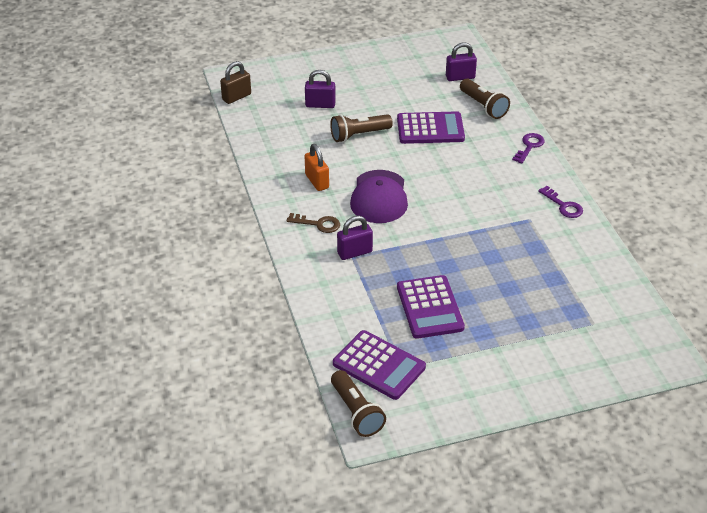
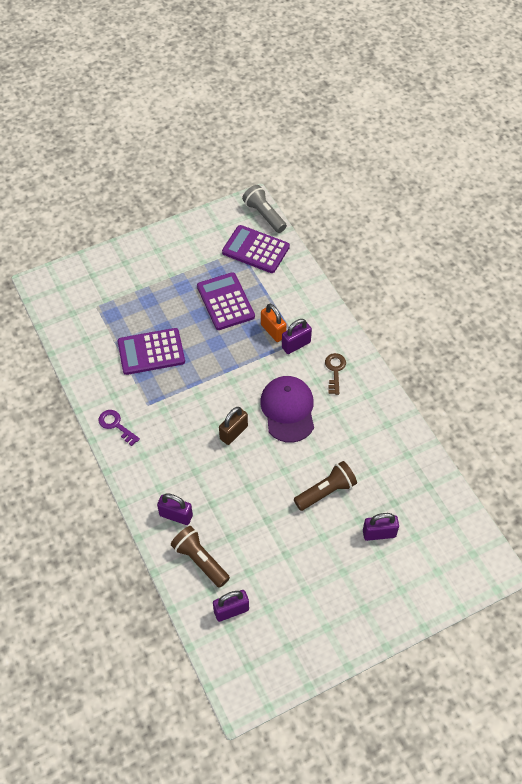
camera: 170 degrees right, 15 degrees up
brown padlock [220,61,251,104] -> brown padlock moved to [219,407,248,445]
brown key [286,213,340,233] -> brown key turned 90 degrees clockwise [325,353,346,395]
orange padlock [305,144,329,191] -> orange padlock moved to [261,304,286,342]
brown flashlight [331,370,386,437] -> grey flashlight [242,185,287,233]
purple calculator [397,111,465,144] -> purple calculator moved to [118,328,185,375]
purple key [512,133,545,163] -> none
none -> purple padlock [157,494,193,525]

